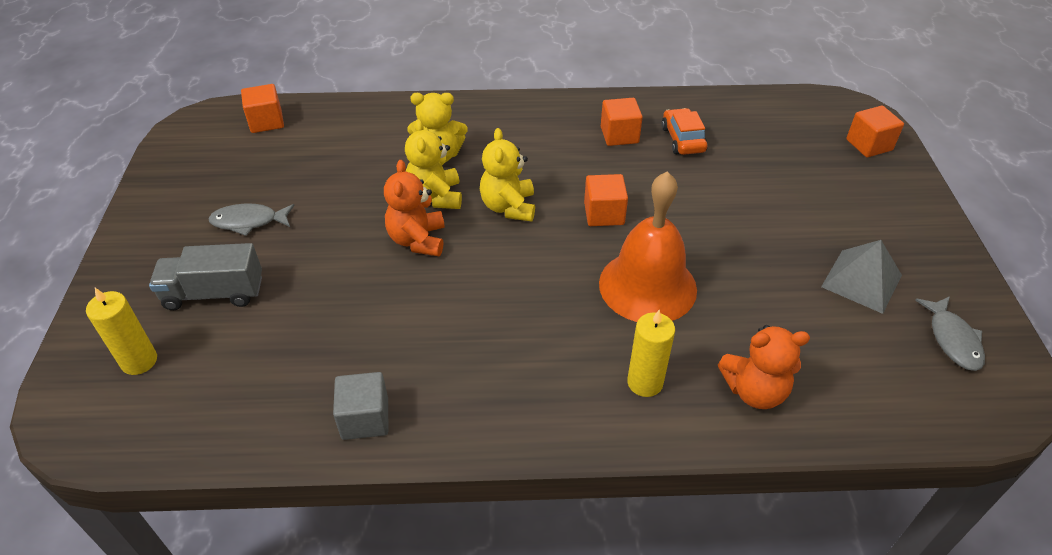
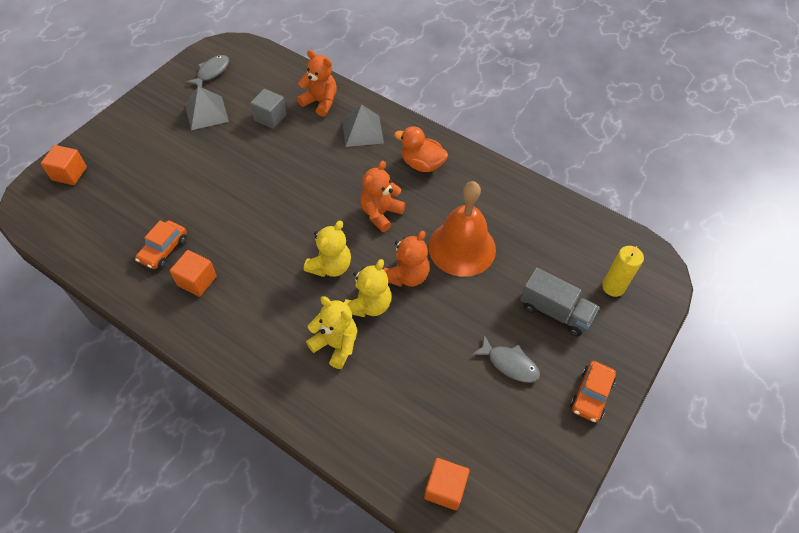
camera: 145 degrees left, 10 degrees up
grey cube [333,372,388,440] -> grey cube moved to [250,89,287,129]
orange cube [584,174,628,226] -> none
orange bell [599,171,697,322] -> orange bell moved to [428,181,496,277]
yellow candle [627,310,675,397] -> grey pyramid [342,104,384,147]
none -> orange teddy bear [360,161,405,232]
none -> orange duck [394,126,448,172]
none -> orange car [570,361,616,422]

